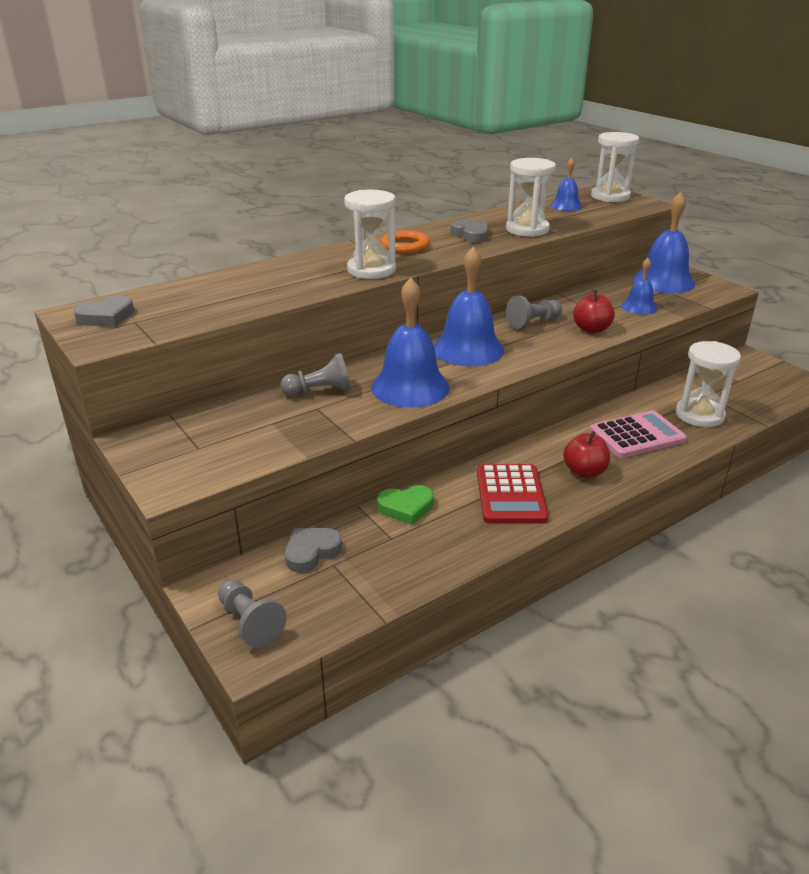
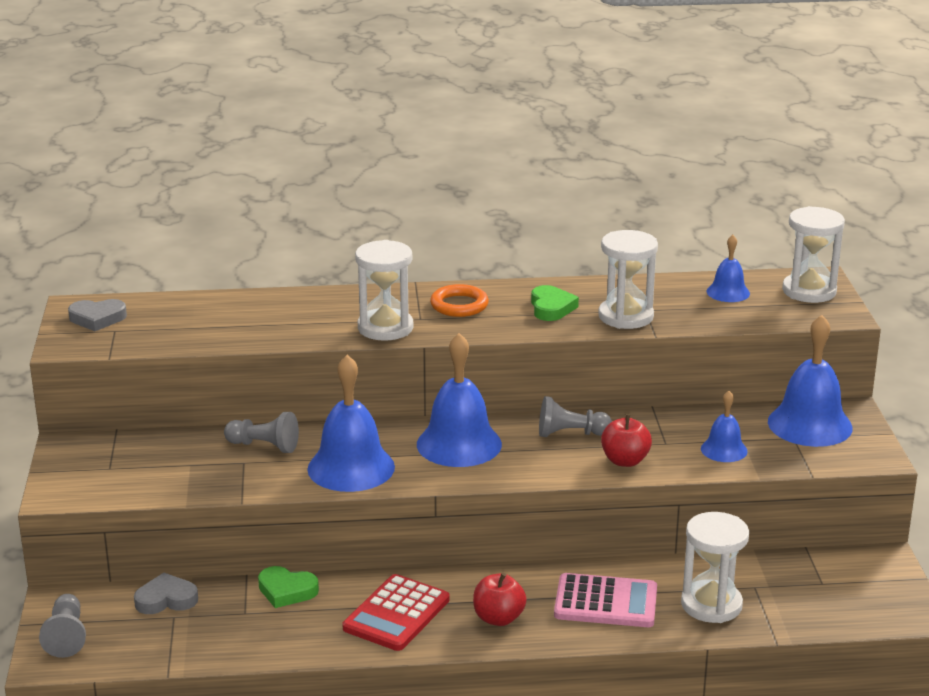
camera: 30 degrees right, 5 degrees down
grey heart [450,220,489,243] -> green heart [531,285,579,321]

